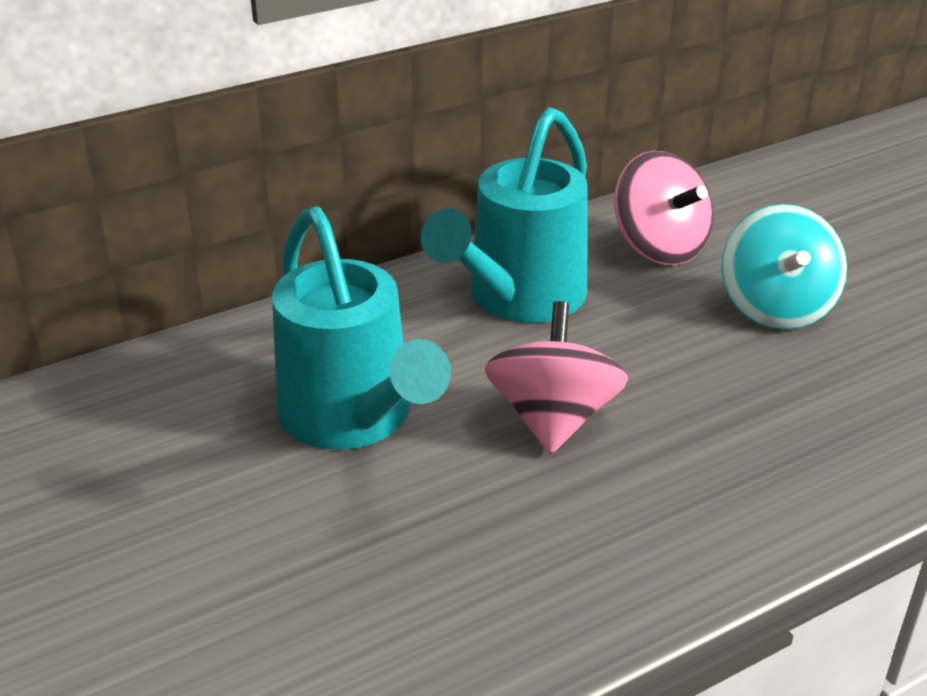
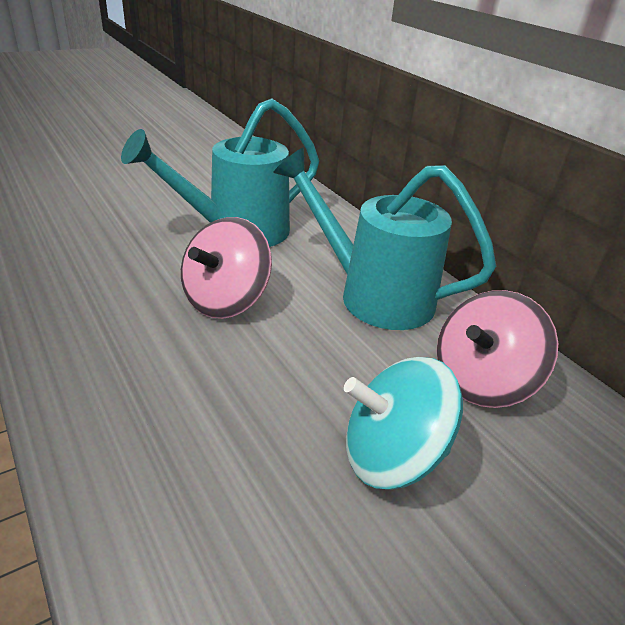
camera: 85 degrees right, 0 degrees up
pink spinning top [485,301,628,454] -> pink spinning top turned 120 degrees clockwise [181,217,272,319]

